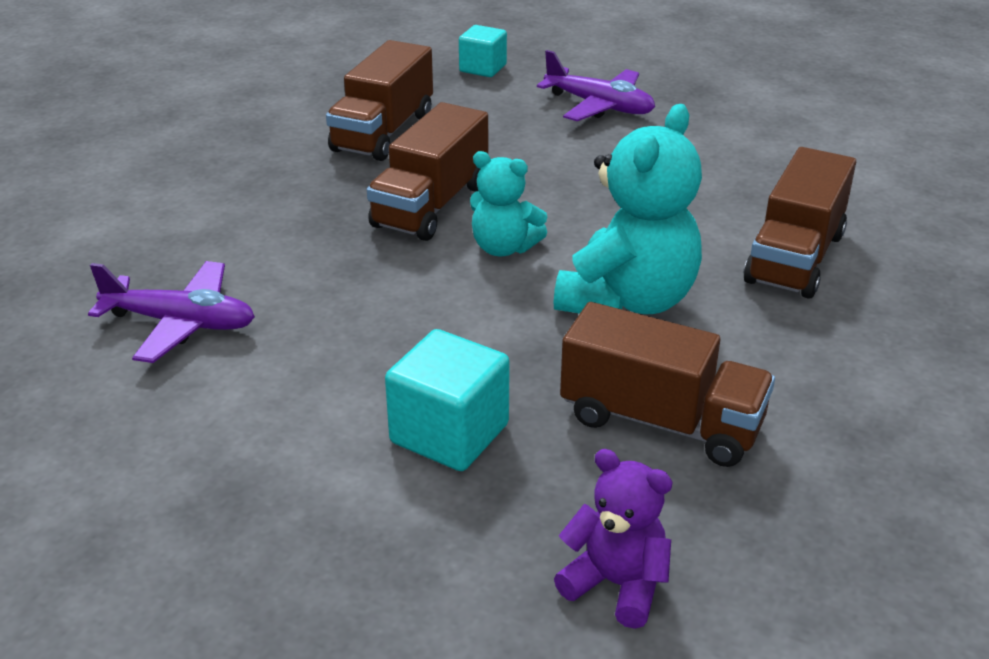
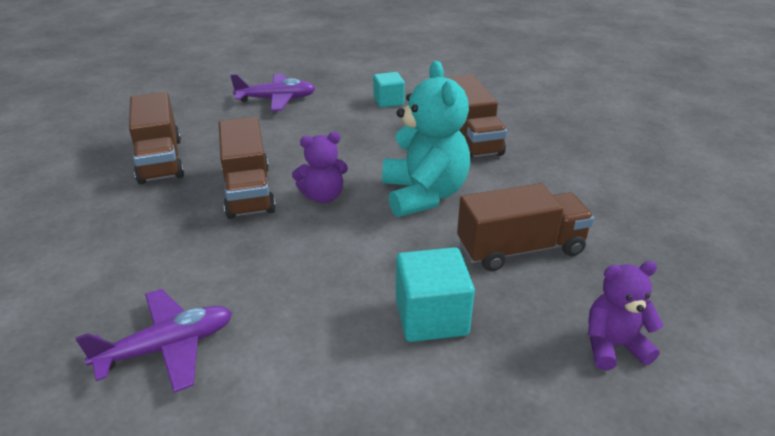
camera: 40 degrees left, 0 degrees up
turquoise cube [459,25,507,77] -> turquoise cube moved to [373,72,405,108]
turquoise teddy bear [470,151,547,256] -> purple teddy bear [292,132,348,203]

